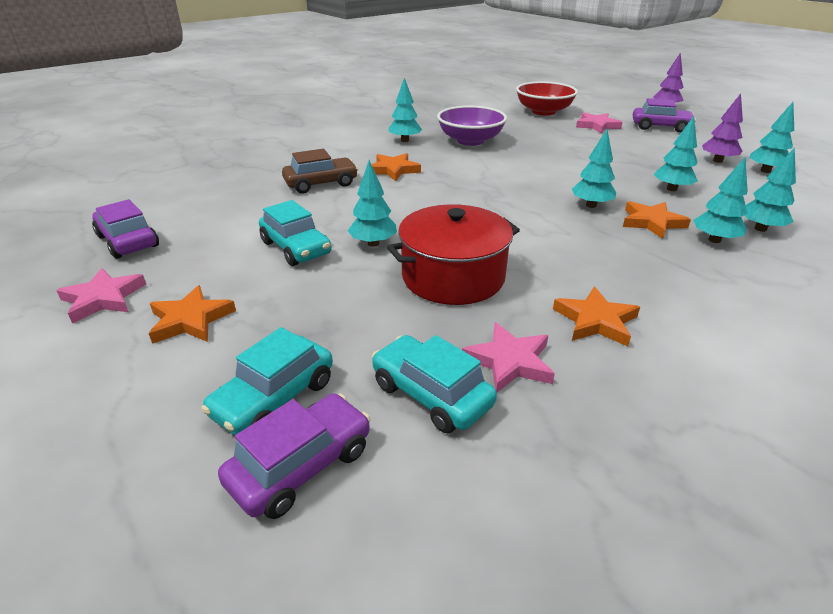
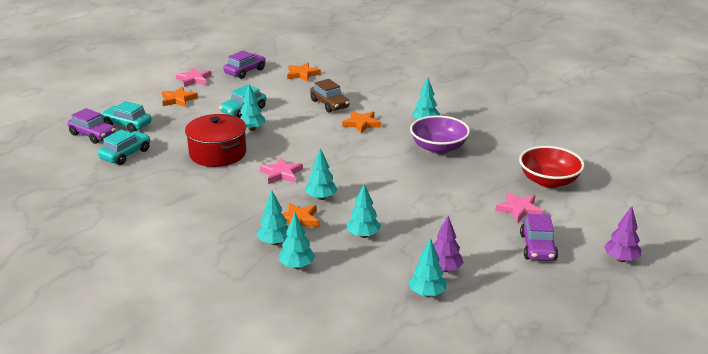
camera: 80 degrees right, 5 degrees down
pink star [462,322,555,392] -> pink star moved to [260,157,303,184]
orange star [553,287,640,346] -> orange star moved to [287,63,321,82]

